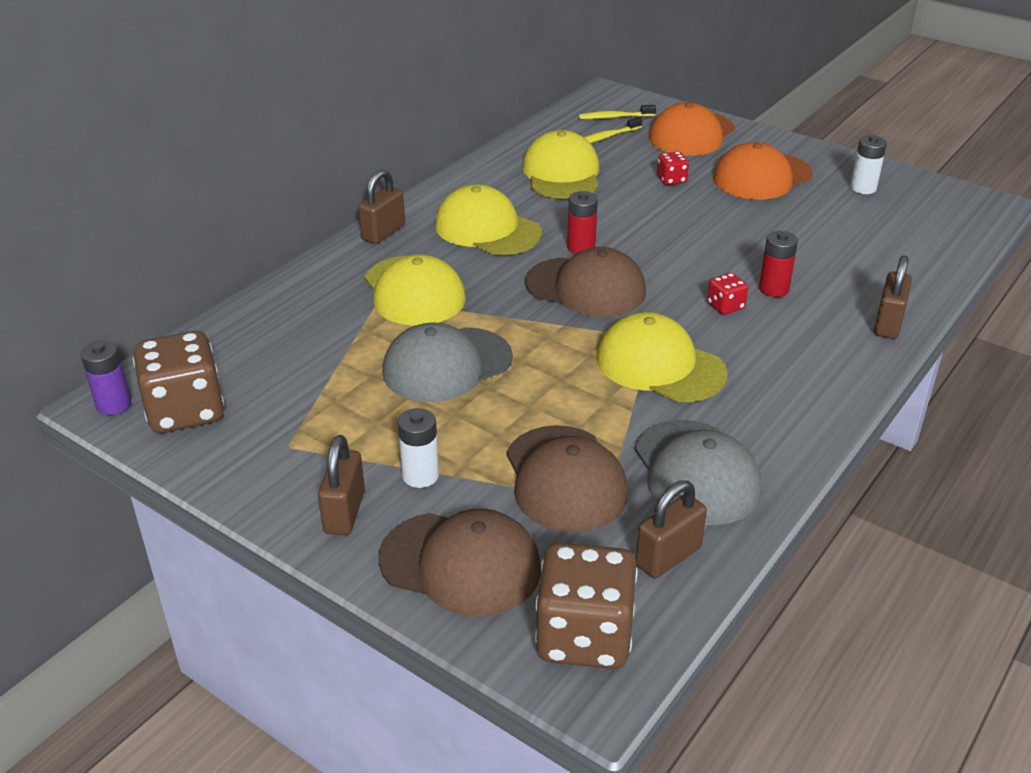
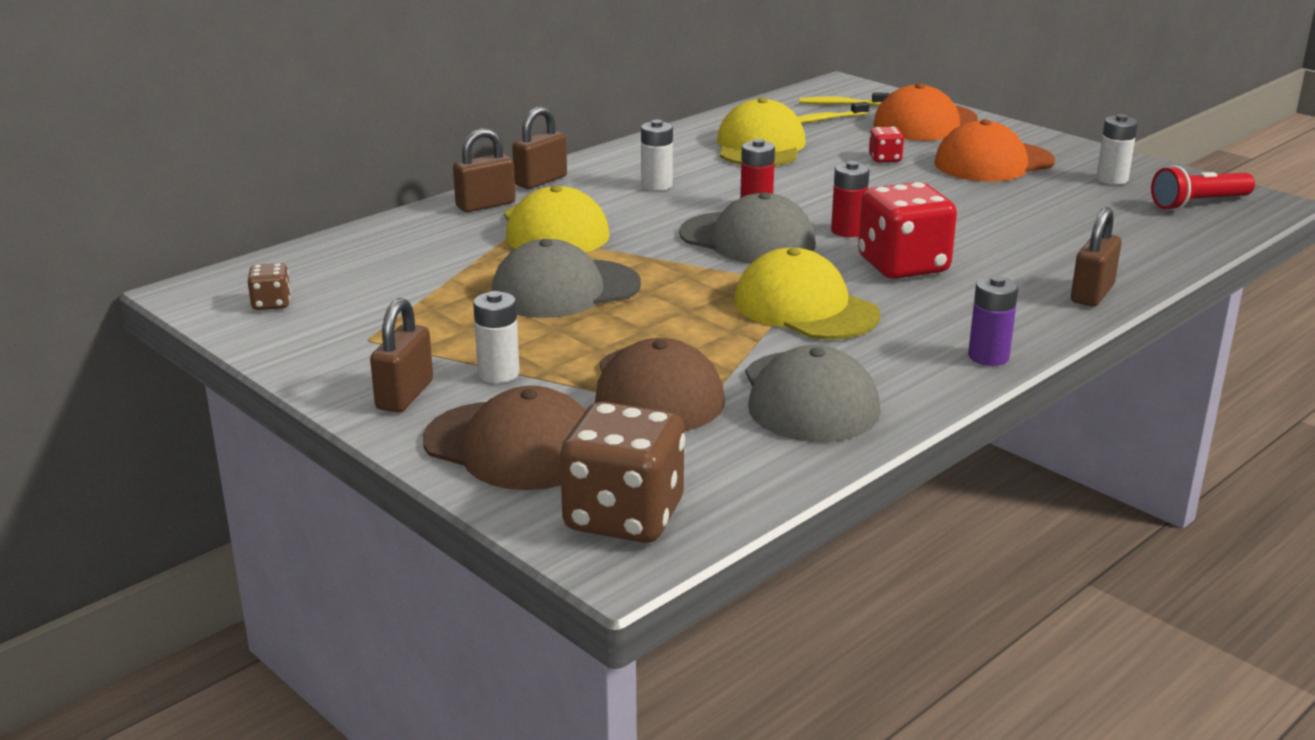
camera: 10 degrees right, 10 degrees down
purple battery [81,340,131,415] -> purple battery moved to [968,275,1018,366]
brown dice [133,331,224,433] -> brown dice [248,263,291,310], size x0.47
yellow cap [435,184,542,255] -> white battery [641,120,673,191]
brown cap [525,247,646,317] -> grey cap [679,192,816,264]
brown padlock [636,480,707,578] -> brown padlock moved to [453,128,515,212]
red dice [707,273,748,315] -> red dice [858,182,957,279], size x2.14
red battery [759,231,798,297] -> red battery moved to [831,161,870,237]
none -> red flashlight [1151,166,1255,210]

